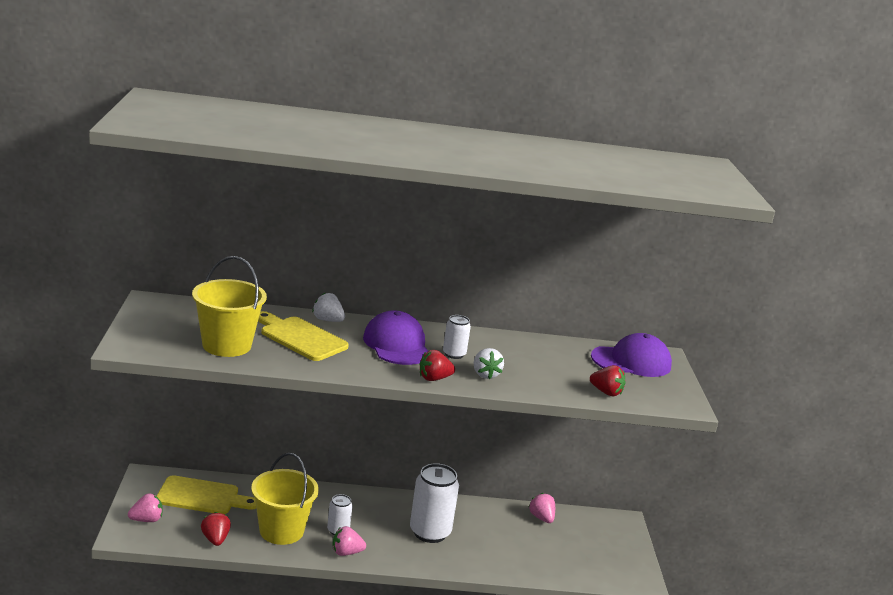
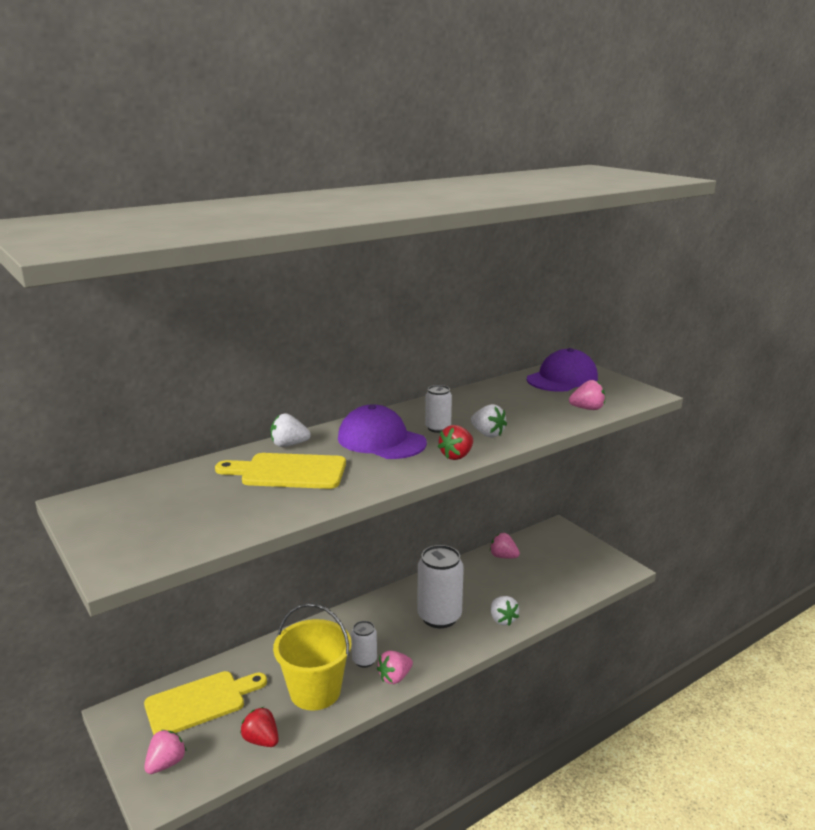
camera: 30 degrees left, 0 degrees up
yellow bucket [192,256,267,357] -> none
red strawberry [590,365,625,397] -> pink strawberry [569,380,605,410]
none -> white strawberry [491,596,519,626]

